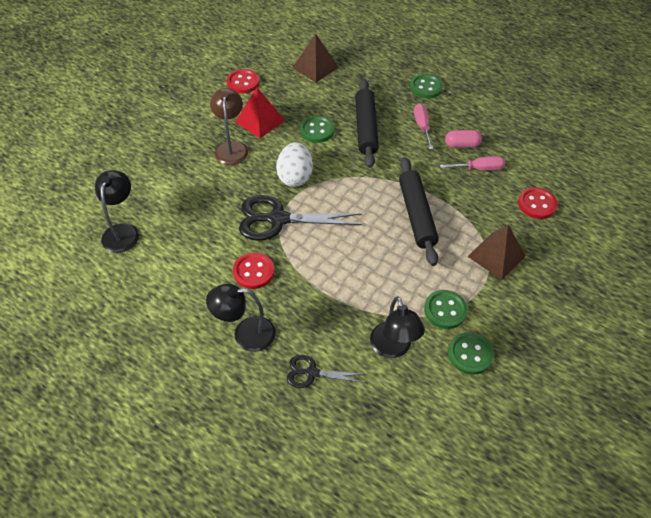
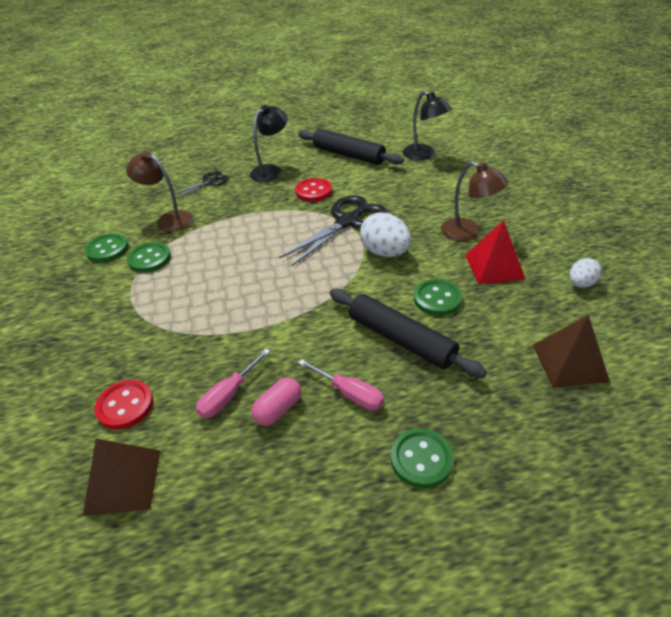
camera: 135 degrees right, 10 degrees down
red button [227,69,260,94] -> white egg [570,258,602,288]
black lamp [370,296,425,358] -> brown lamp [126,151,193,232]
black rolling pin [399,157,439,266] -> black rolling pin moved to [298,129,404,165]
brown pyramid [468,225,526,280] -> brown pyramid moved to [83,439,160,516]

